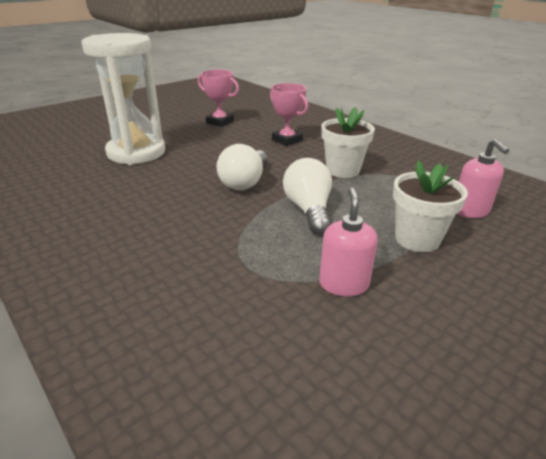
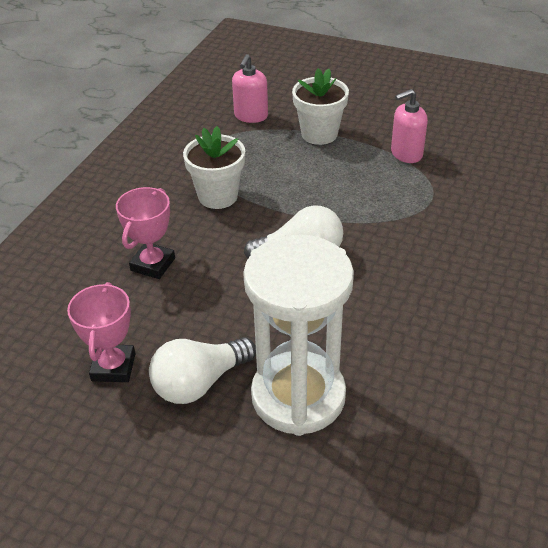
camera: 115 degrees left, 10 degrees up
white light bulb [283,158,332,235] -> white light bulb moved to [149,337,256,404]
pink soap dispenser [457,139,509,218] -> pink soap dispenser turned 150 degrees clockwise [232,54,268,123]

